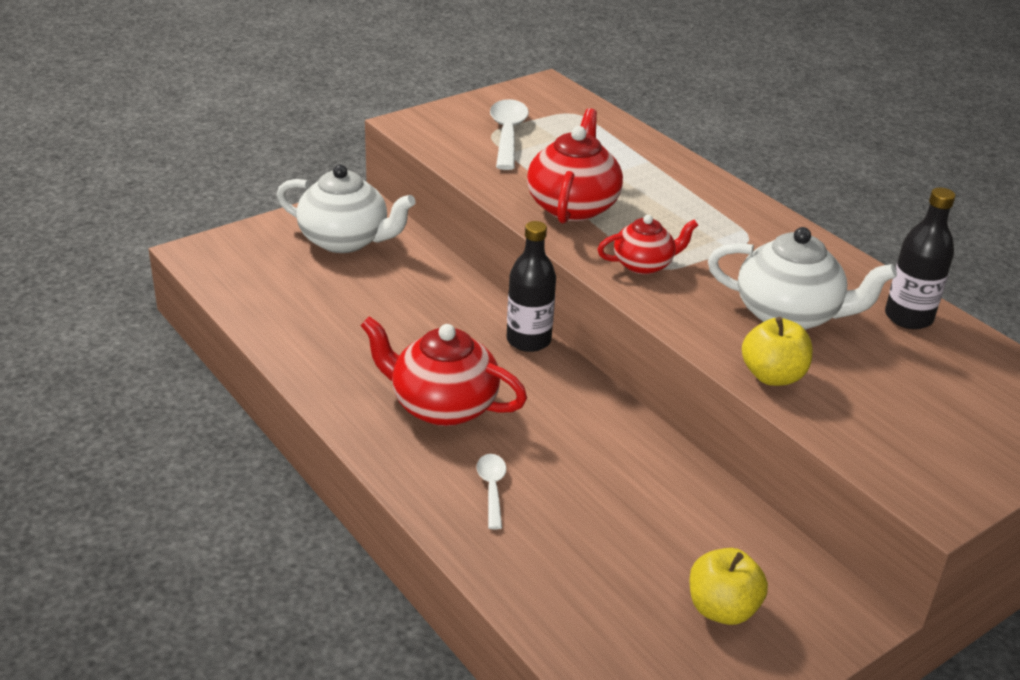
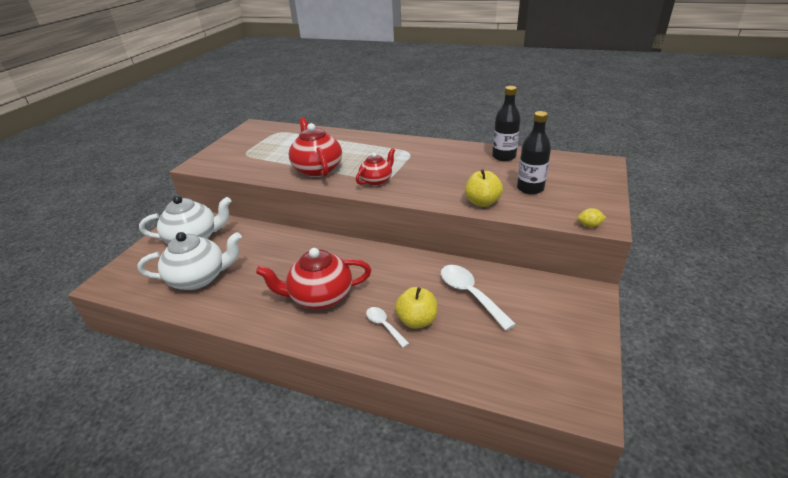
camera: 30 degrees left, 0 degrees up
white spoon [490,99,529,170] -> white spoon moved to [441,265,516,331]
black bottle [507,221,556,352] -> black bottle moved to [517,111,551,195]
yellow apple [689,548,768,625] -> yellow apple moved to [395,287,437,329]
white teapot [708,227,897,330] -> white teapot moved to [137,232,242,290]
none -> yellow lemon [577,208,606,228]

